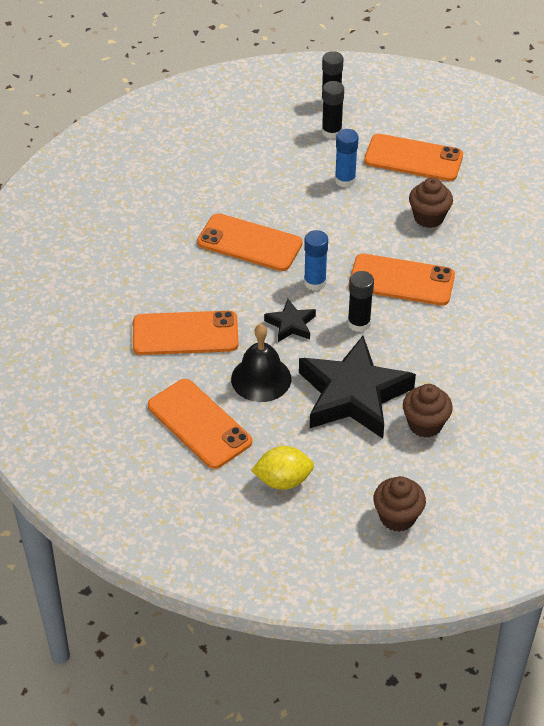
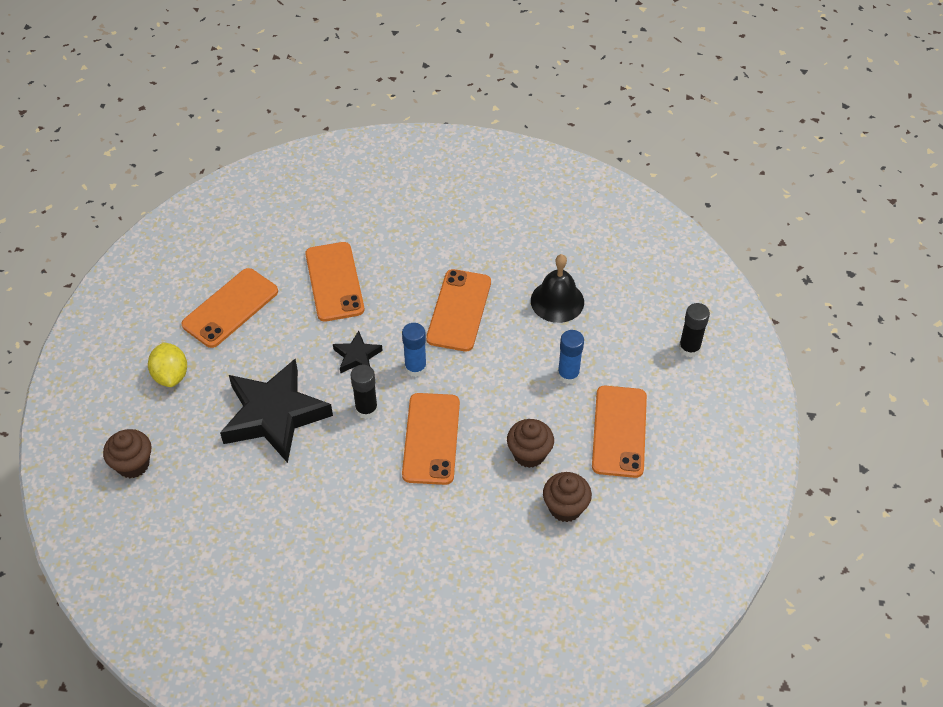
camera: 80 degrees right, 5 degrees up
black bell [231,324,291,402] -> black bell moved to [531,254,584,323]
black glue stick [322,81,344,139] -> none
brown cupcake [403,384,453,438] -> brown cupcake moved to [543,472,592,522]

